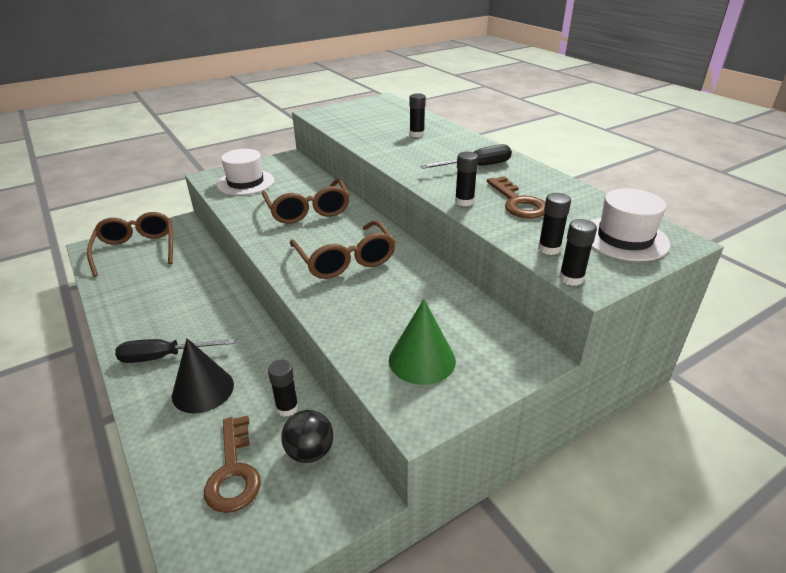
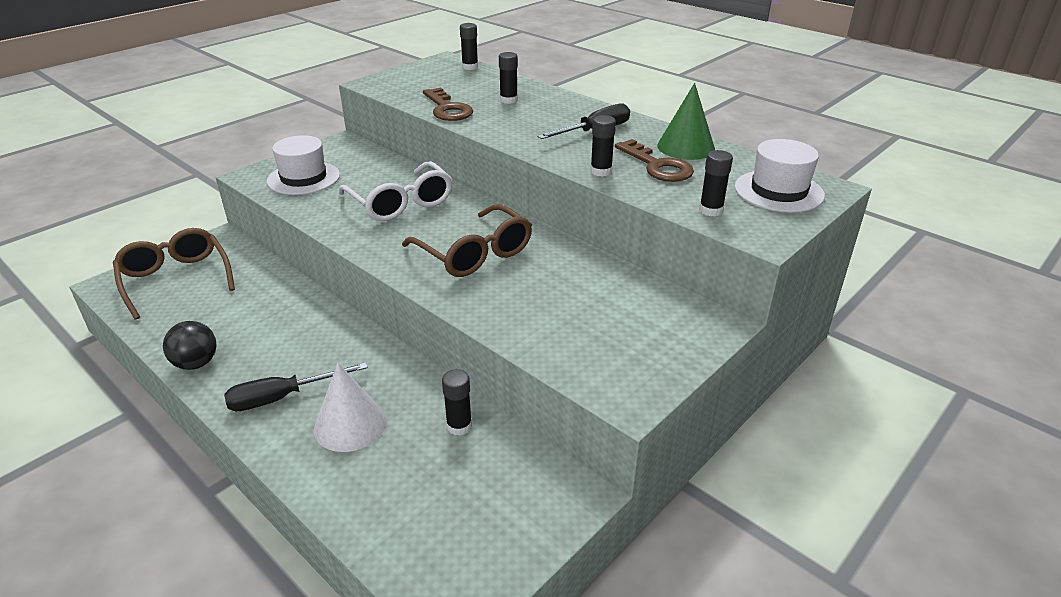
camera: 15 degrees left, 0 degrees up
black cone [172,338,234,414] -> white cone [314,363,386,452]
brown key [204,416,261,513] -> brown key moved to [423,88,473,121]
brown glasses [262,179,350,224] -> white glasses [339,161,453,221]
black ball [282,410,333,463] -> black ball moved to [163,321,217,370]
green cone [389,299,456,385] -> green cone moved to [657,83,715,160]
black glue stick [559,219,597,286] -> black glue stick moved to [460,23,478,70]

